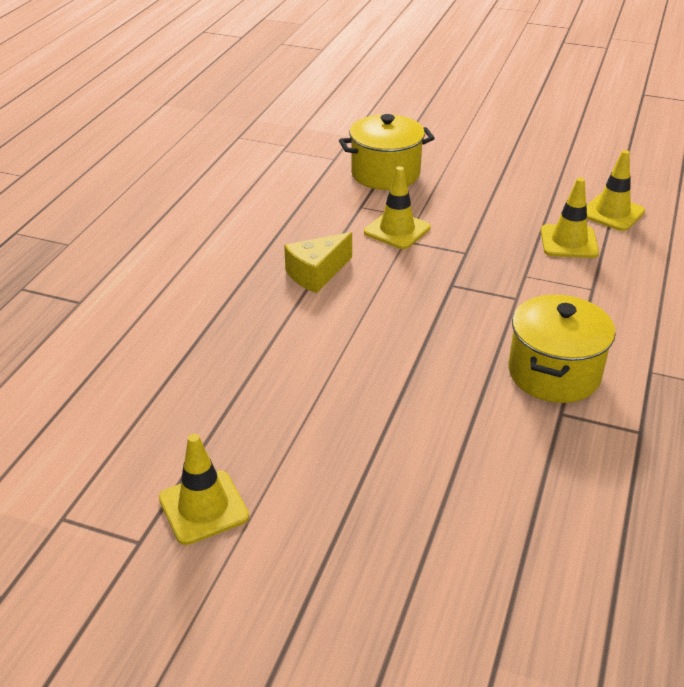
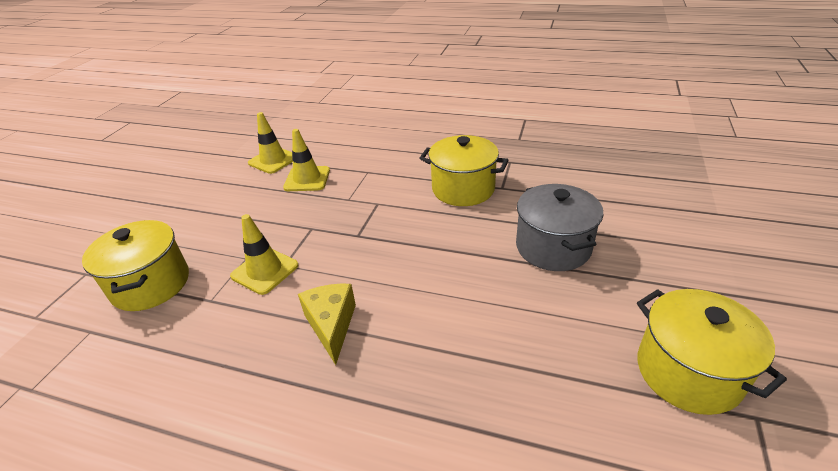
camera: 90 degrees left, 0 degrees up
yellow traffic cone [159,434,249,545] -> yellow pot [637,289,787,415]
yellow cheese [284,232,352,293] -> yellow cheese turned 150 degrees counterclockwise [298,284,356,365]
none -> grey pot [516,184,603,271]

